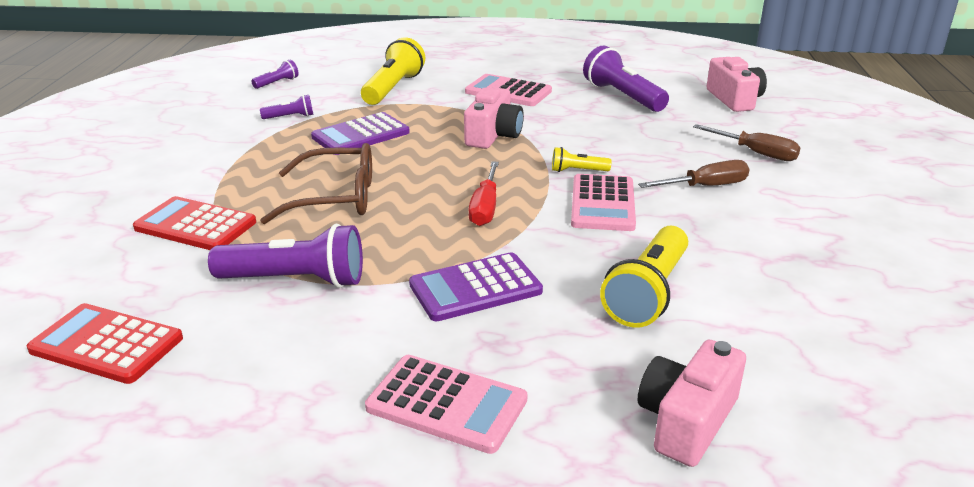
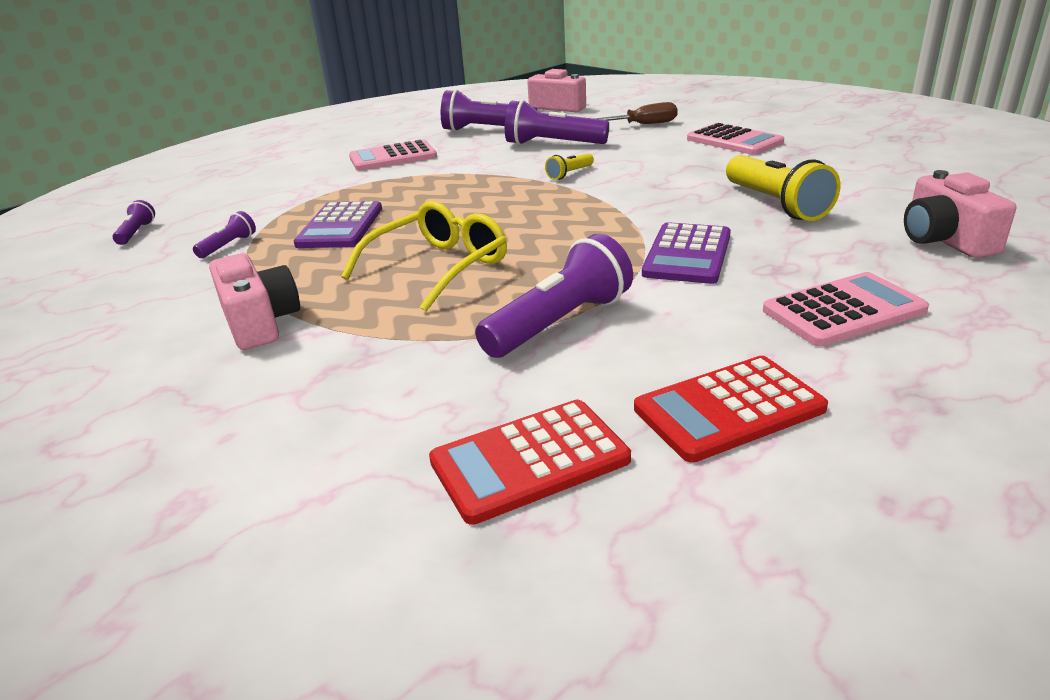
camera: 45 degrees left, 0 degrees up
red calculator [133,196,256,250] -> red calculator moved to [634,356,828,463]
brown glasses [260,143,372,224] -> yellow glasses [341,201,507,311]
yellow flashlight [361,37,425,105] -> none
pink camera [464,87,524,149] -> pink camera moved to [209,253,300,350]
red screwdriver [468,161,499,226] -> none
pink calculator [571,174,636,231] -> pink calculator moved to [687,123,784,155]
brown screwdriver [638,160,749,188] -> none
none -> purple flashlight [505,100,609,145]

